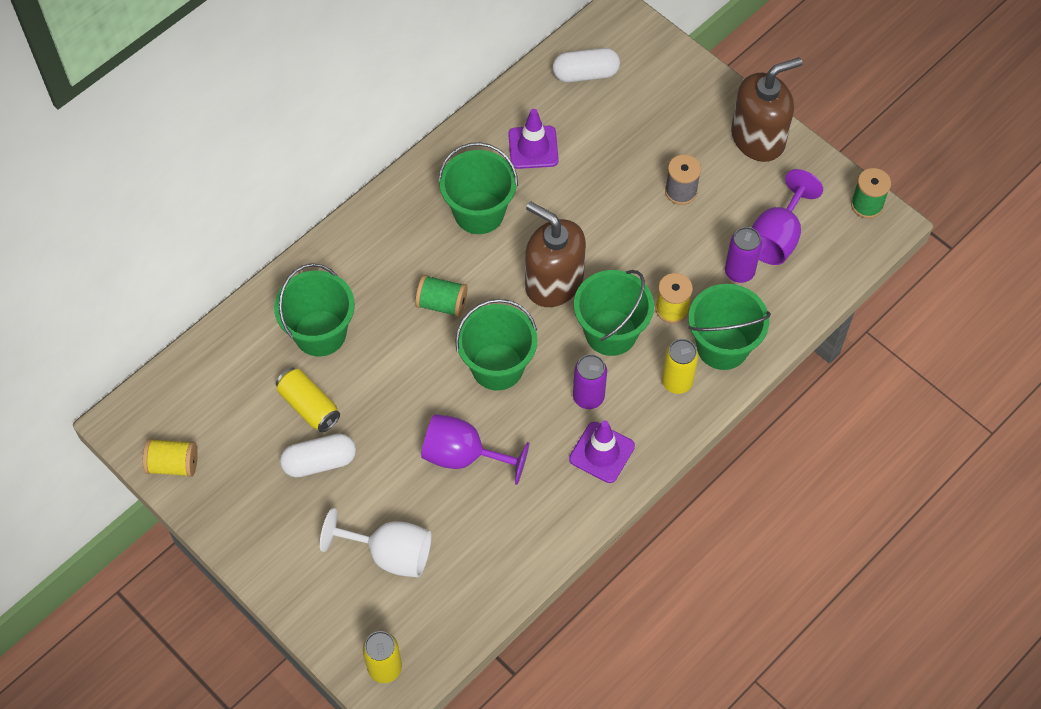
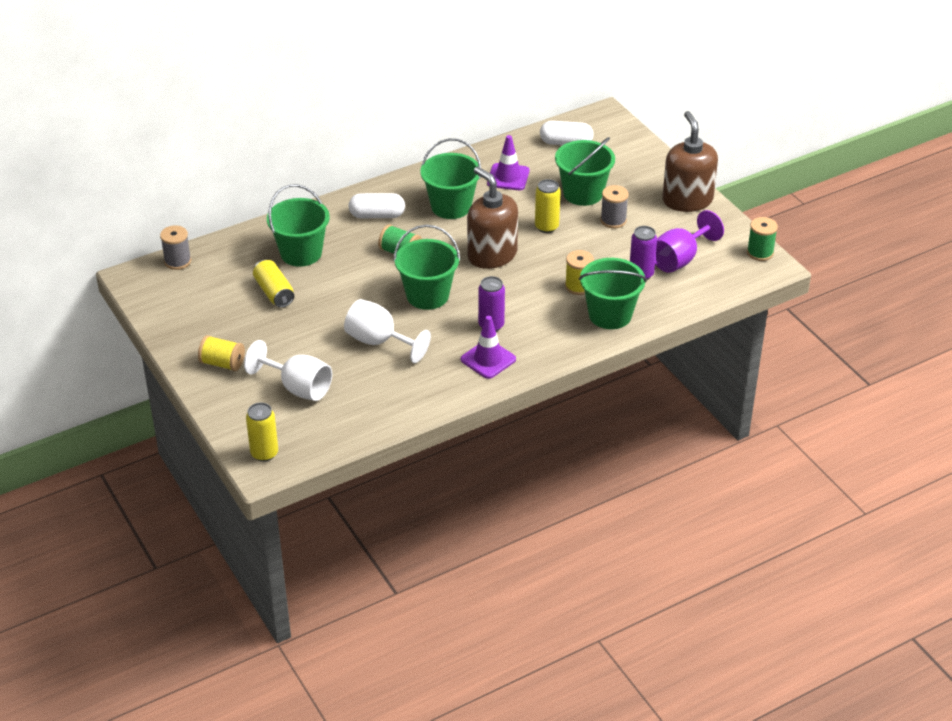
camera: 15 degrees right, 20 degrees down
yellow spool [143,439,198,477] -> yellow spool moved to [198,335,245,371]
white capsule [280,434,356,477] -> white capsule moved to [349,193,405,218]
purple goblet [421,414,529,485] -> white goblet [344,299,431,363]
green bucket [574,270,654,356] -> green bucket moved to [555,137,615,206]
yellow can [662,339,698,394] -> yellow can moved to [535,179,561,233]
brown soap dispenser [731,57,802,162] -> brown soap dispenser turned 90 degrees counterclockwise [662,111,718,212]
none -> grey spool [160,225,191,270]

